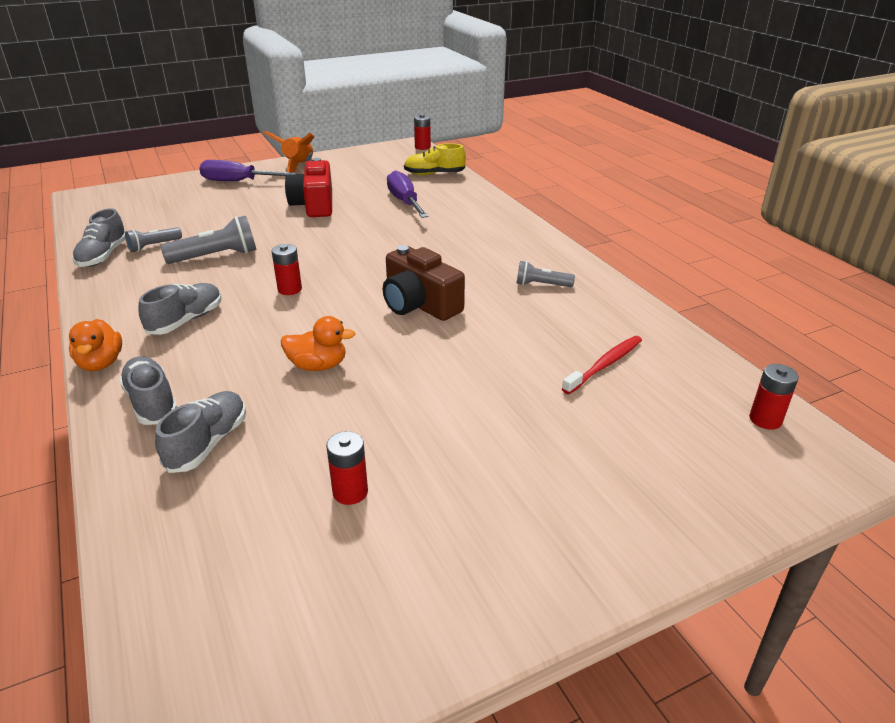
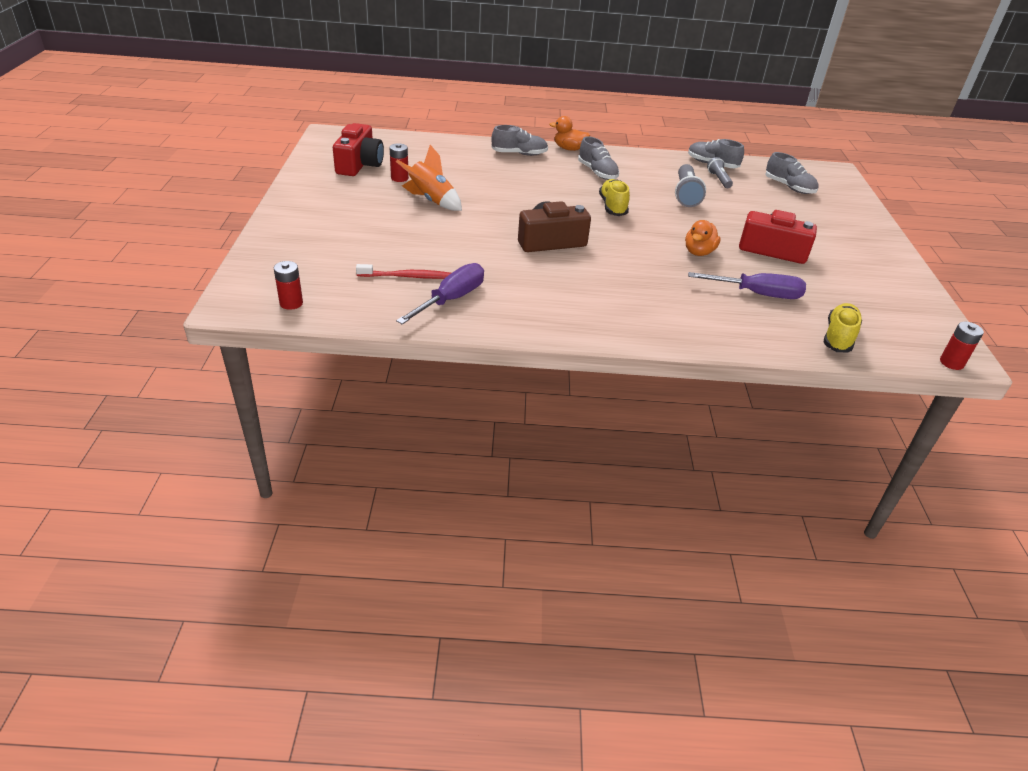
camera: 115 degrees right, 5 degrees up
grey shoe [155,391,246,473] -> grey shoe moved to [765,152,819,194]
purple screwdriver [199,160,297,181] -> purple screwdriver moved to [396,263,484,324]
orange rocket [263,131,314,173] -> orange rocket moved to [396,145,462,211]
red battery [272,244,302,295] -> yellow shoe [599,179,630,216]
orange duck [281,316,355,371] -> orange duck moved to [685,220,721,256]
grey flashlight [516,261,575,287] -> none
red toothbrush [562,336,642,394] -> red toothbrush turned 75 degrees counterclockwise [356,264,451,279]
none -> red camera [333,123,384,176]

